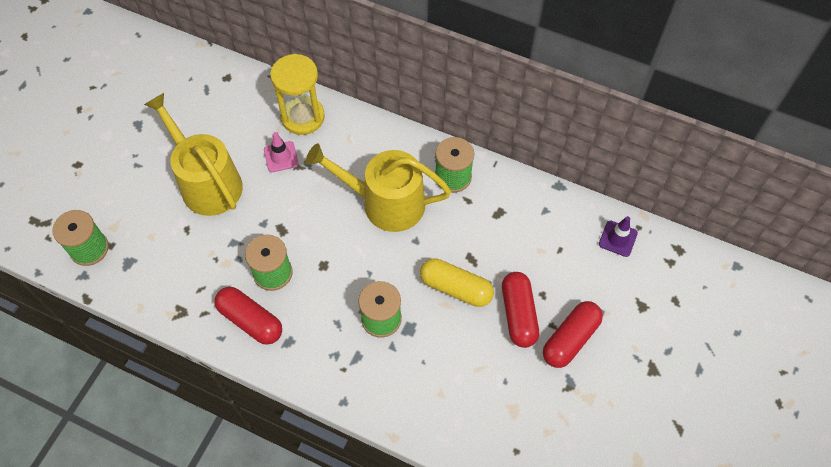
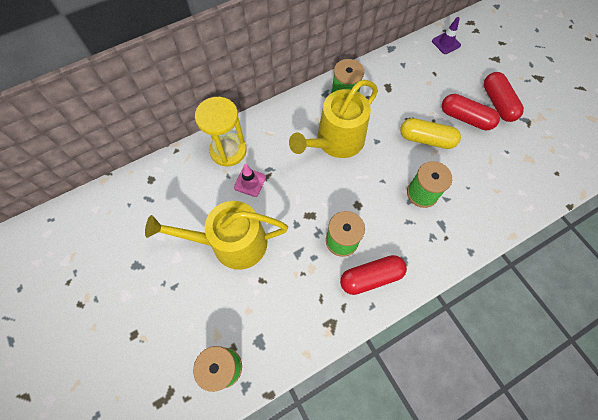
camera: 55 degrees left, 5 degrees up
yellow capsule [420,258,494,307] -> yellow capsule turned 45 degrees clockwise [400,118,461,149]

